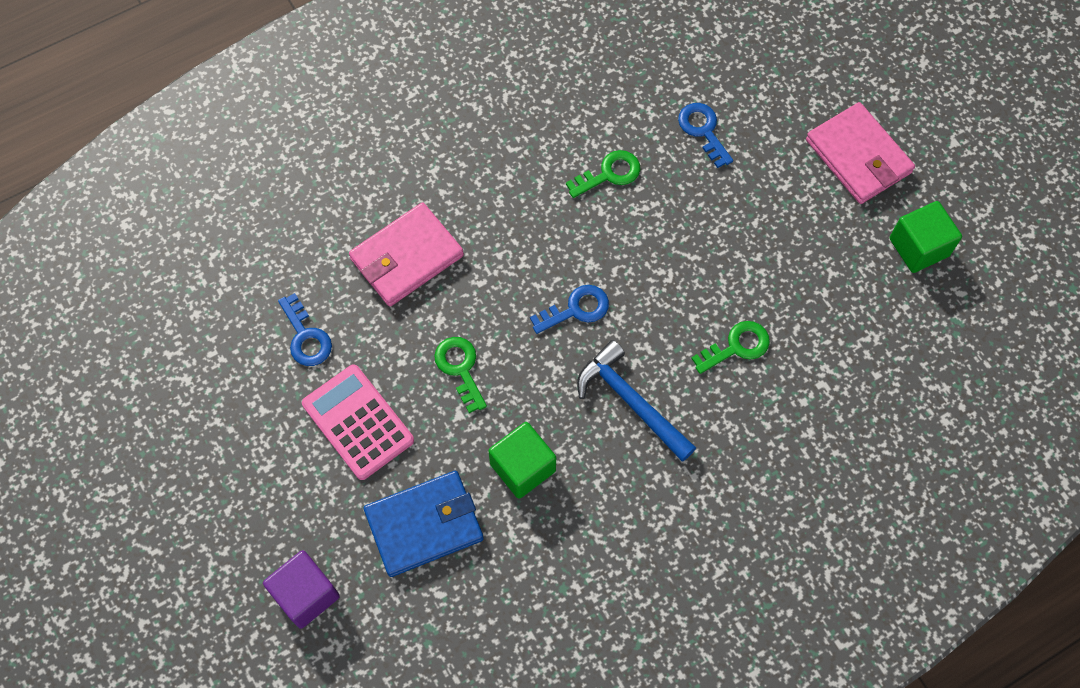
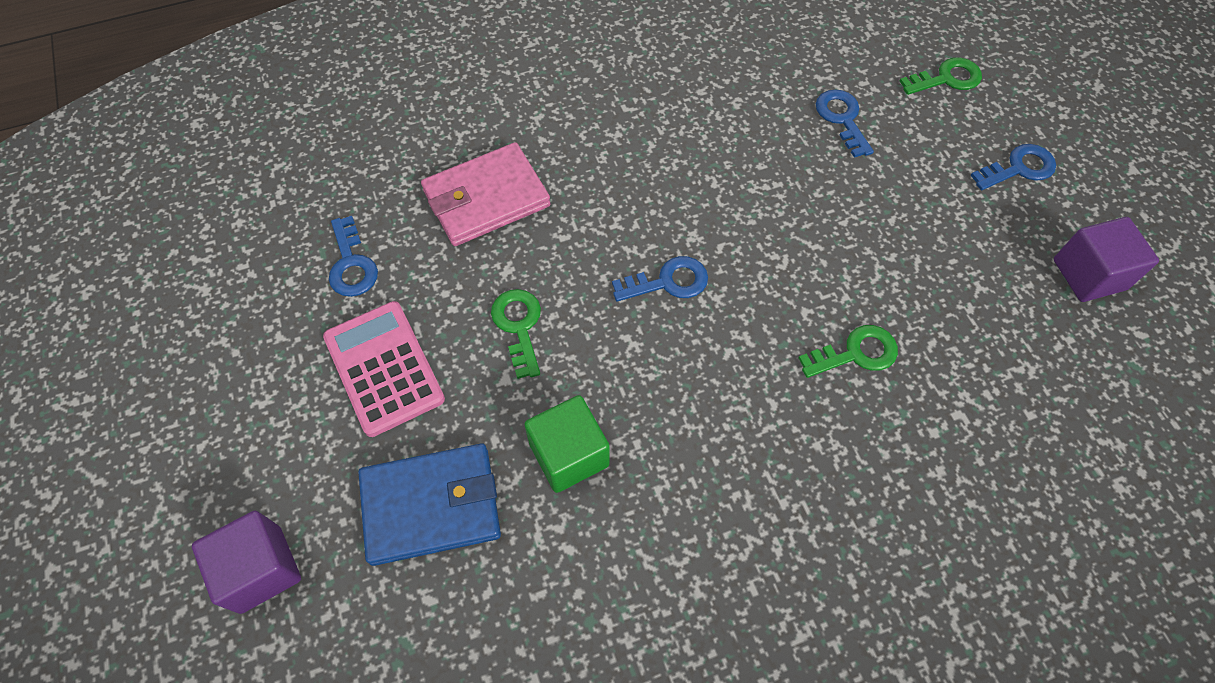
camera: 10 degrees right, 5 degrees down
green key [566,150,640,198] -> green key moved to [899,57,982,95]
blue hammer [577,340,696,462] -> none
pink wallet [806,102,915,204] -> blue key [970,144,1056,190]
green cube [890,201,962,273] -> purple cube [1054,217,1159,302]

